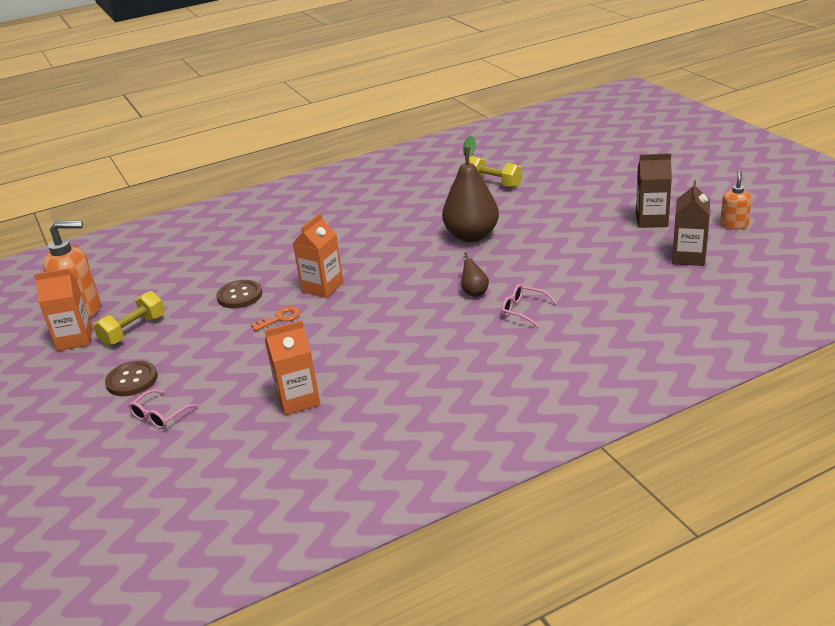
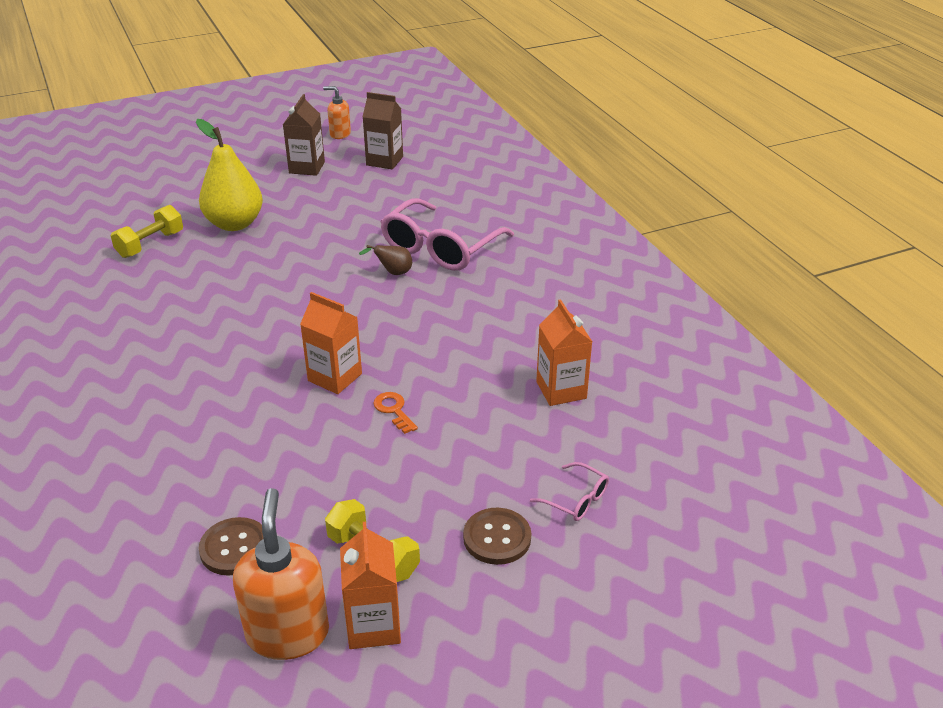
camera: 90 degrees left, 5 degrees up
brown button [216,280,262,308] -> brown button moved to [199,517,264,575]
brown pear [442,136,499,242] -> none
pink glasses [501,284,557,328] -> pink glasses [380,198,514,271], size x2.23
none -> yellow pear [196,119,263,231]

